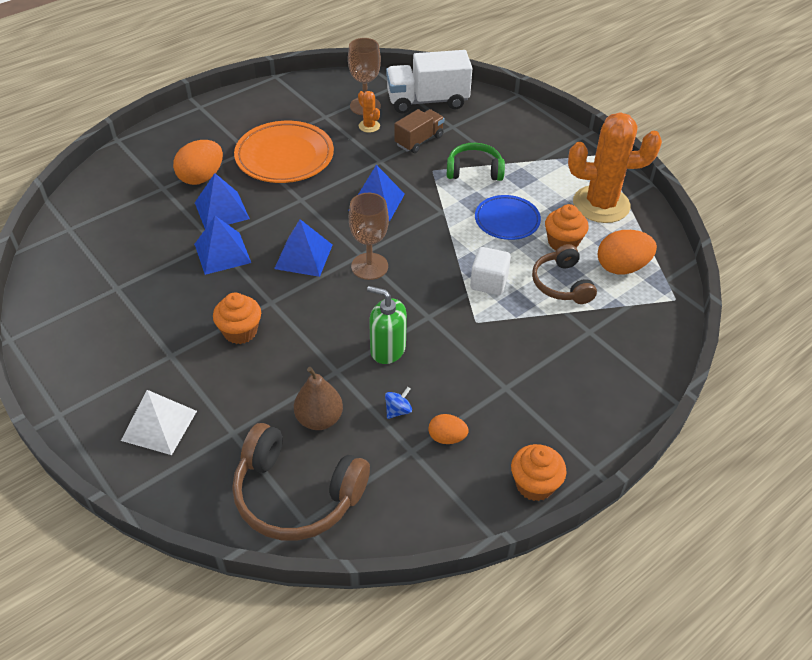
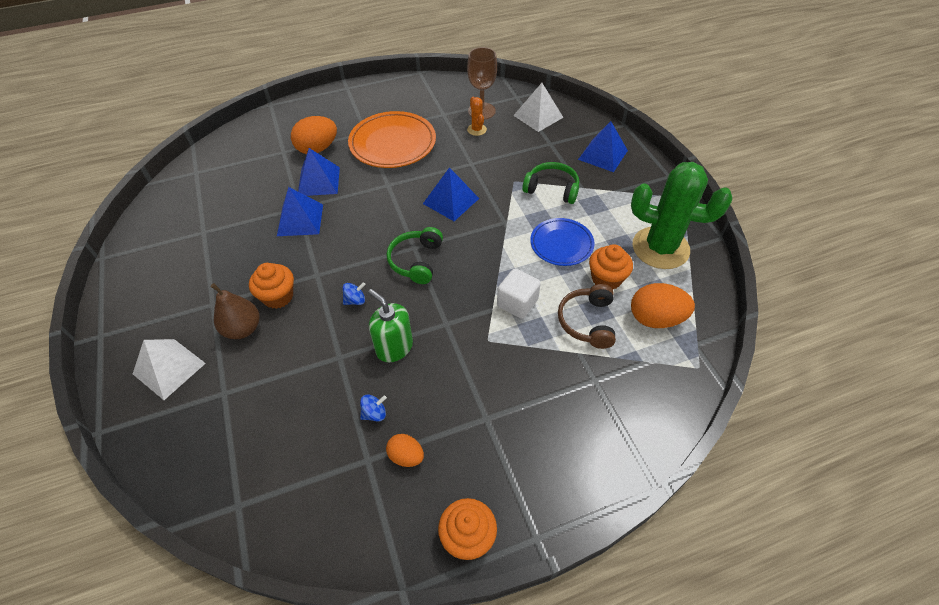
camera: 20 degrees right, 5 degrees up
brown headphones [232,423,370,541] -> none
blue pyramid [274,219,332,277] -> blue pyramid moved to [578,121,628,172]
brown pear [294,367,343,430] -> brown pear moved to [211,283,259,339]
brown goblet [349,193,389,280] -> green headphones [387,227,443,284]
white truck [386,50,472,113] -> white pyramid [513,83,564,132]
brown truck [394,109,444,153] -> none
orange cactus [568,112,662,223] -> green cactus [631,162,732,269]
none -> blue spinning top [343,282,366,305]

